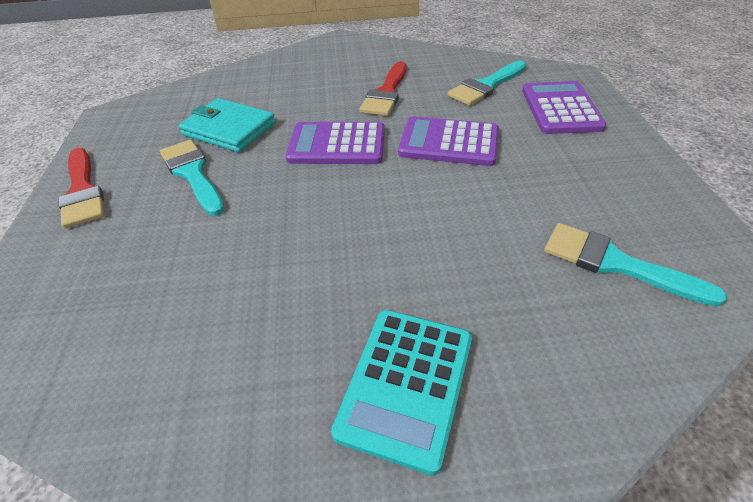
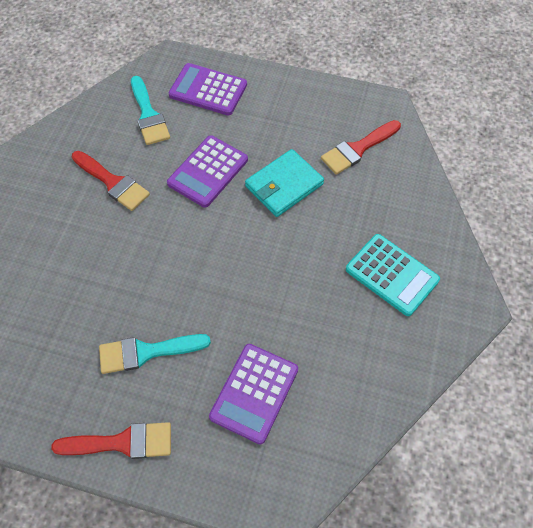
camera: 70 degrees left, 15 degrees up
turquoise wallet [178,98,276,152] -> turquoise wallet moved to [245,149,324,217]
purple calculator [286,122,385,164] -> purple calculator moved to [209,344,298,444]
turquoise brush [544,223,727,307] -> red brush [321,120,401,175]

